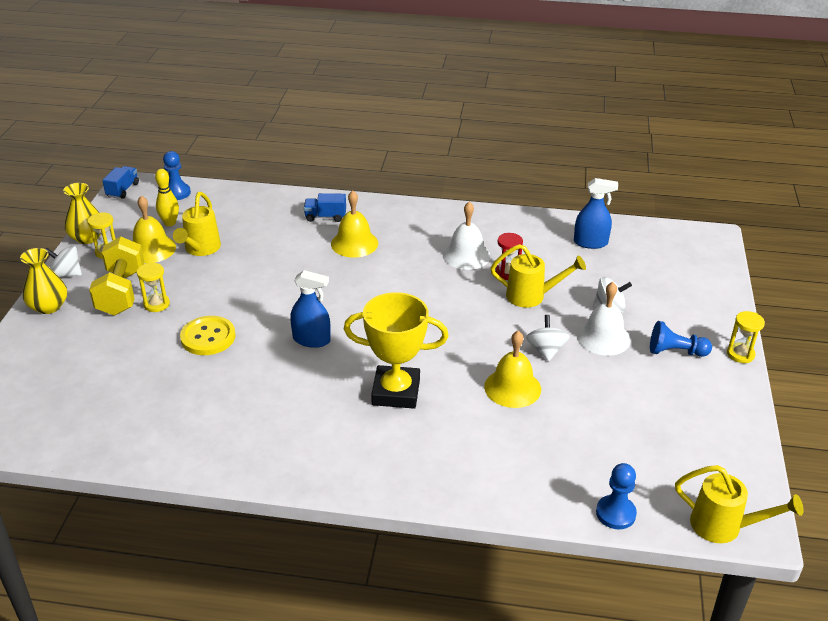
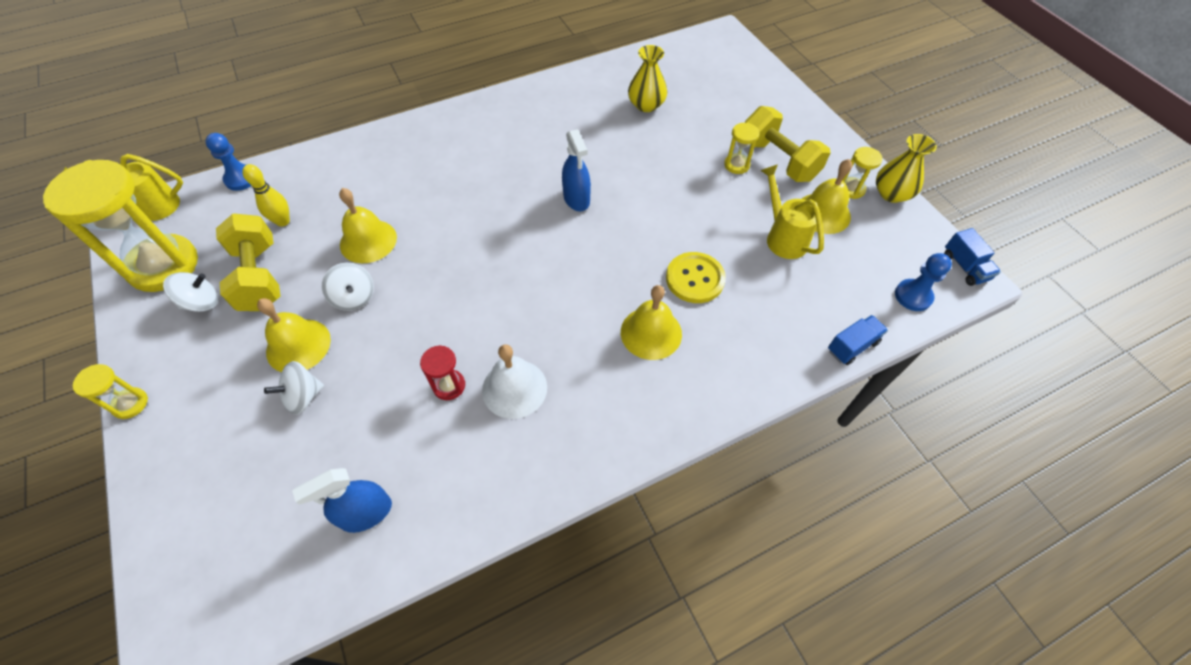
camera: 145 degrees right, 20 degrees up
yellow vase [20,248,67,314] -> yellow vase moved to [628,45,667,112]
white spinning top [46,246,82,277] -> white spinning top moved to [163,272,218,312]
yellow bowling pin [155,169,179,226] -> yellow bowling pin moved to [242,164,290,227]
yellow button [180,316,236,355] -> yellow button moved to [666,252,726,303]
blue spray bottle [290,270,331,348] -> blue spray bottle turned 90 degrees counterclockwise [562,129,591,211]
blue truck [304,193,346,222] -> blue truck moved to [828,315,888,365]
yellow trophy [344,292,449,409] -> none
yellow watering can [491,244,586,308] -> none
white bell [577,282,631,356] -> yellow bell [257,298,331,372]
blue pawn [650,321,712,357] -> none
none -> yellow hourglass [43,160,198,292]
none -> yellow dumbbell [216,213,280,311]

